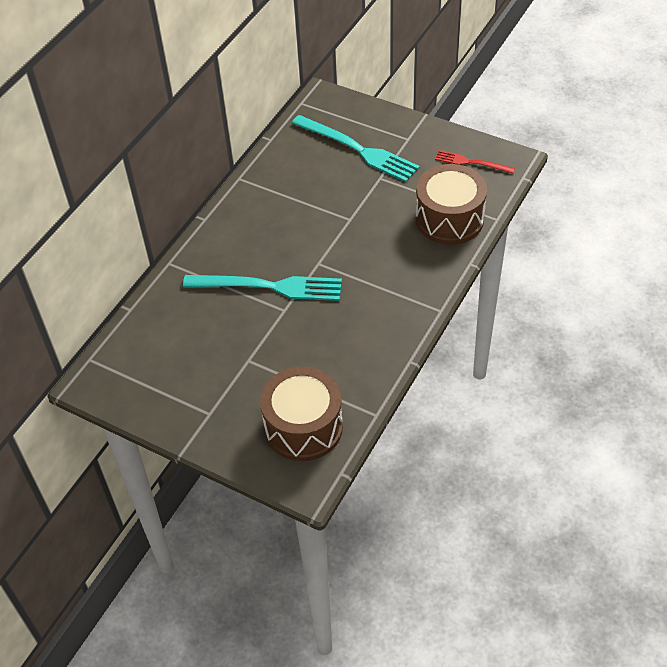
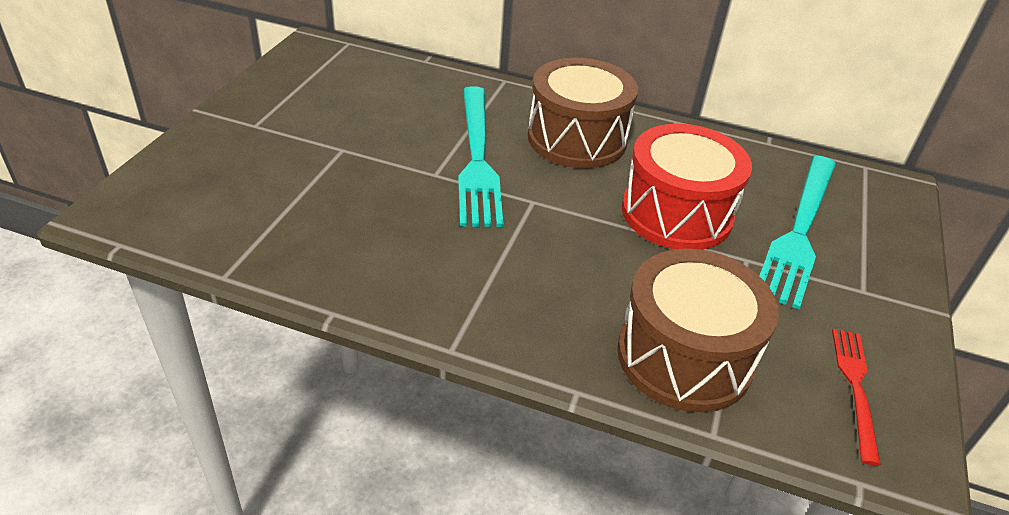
camera: 75 degrees right, 10 degrees down
brown drum [260,366,343,461] -> brown drum moved to [528,58,638,168]
none -> red drum [622,124,752,250]

